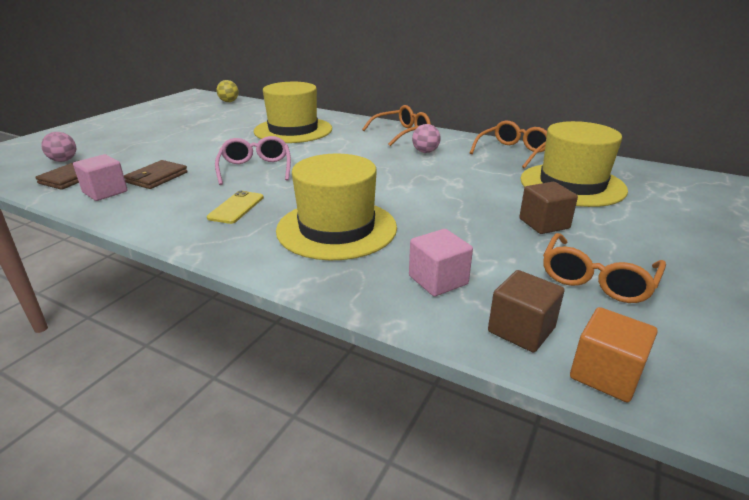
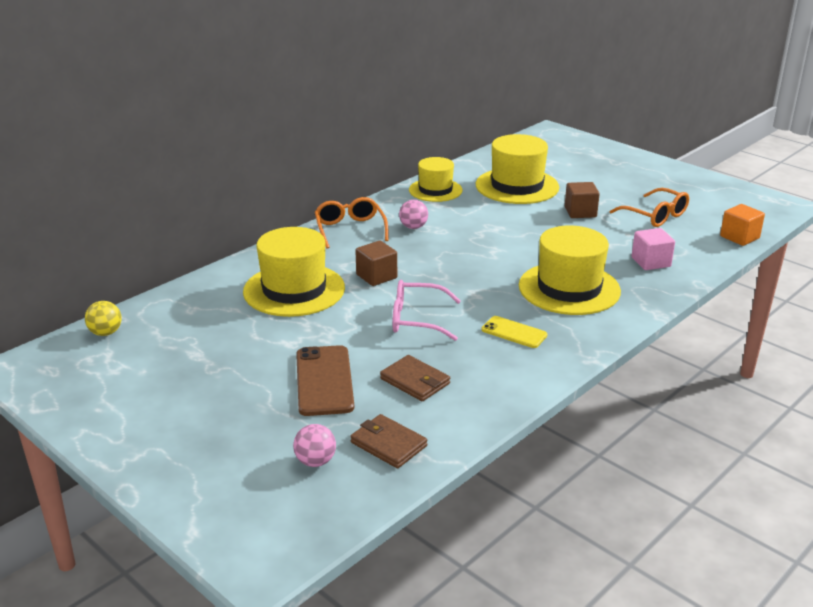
camera: 75 degrees left, 0 degrees up
pink cube [73,154,128,201] -> none
orange glasses [470,120,547,169] -> yellow hat [409,157,462,202]
brown cube [488,270,565,353] -> brown cube moved to [355,241,397,286]
none -> brown phone [296,345,354,416]

